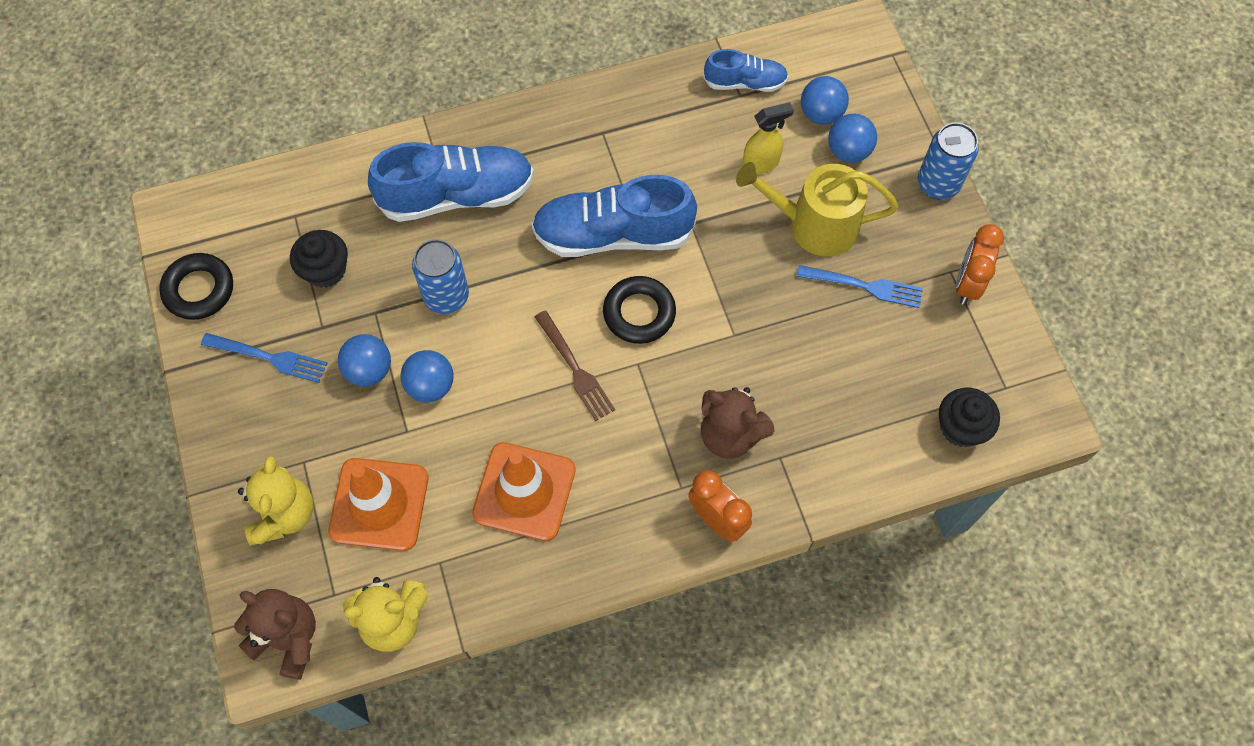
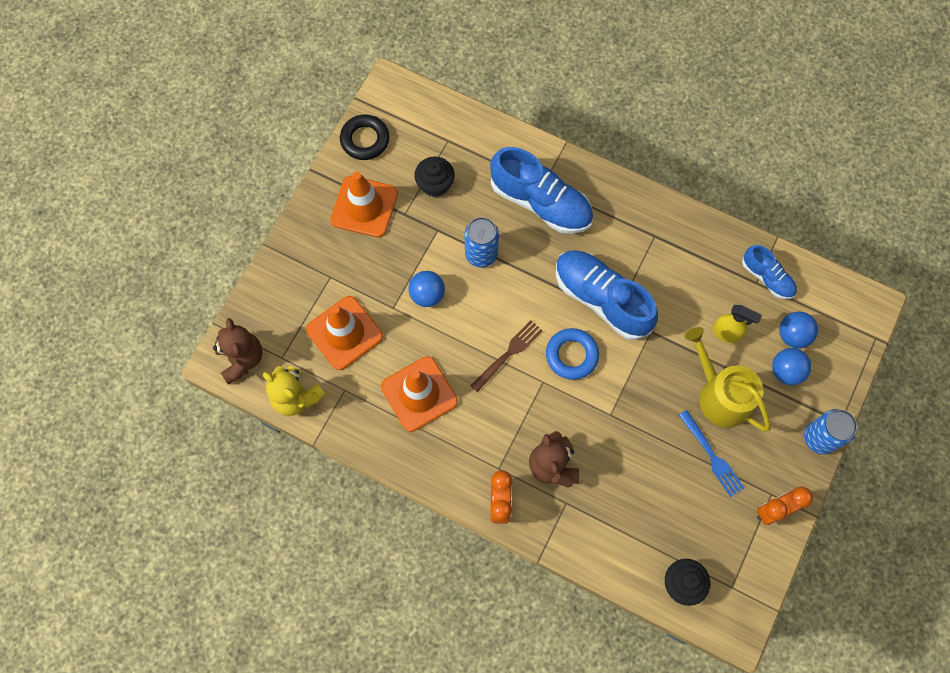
camera: 45 degrees right, 5 degrees up
blue fork [201,333,327,383] -> orange traffic cone [330,171,398,238]
yellow teddy bear [238,456,314,546] -> none
blue ball [338,334,391,386] -> none
brown fork [535,310,615,421] -> brown fork turned 150 degrees counterclockwise [470,320,543,392]
black ring [603,276,676,344] -> blue ring [546,328,599,380]

